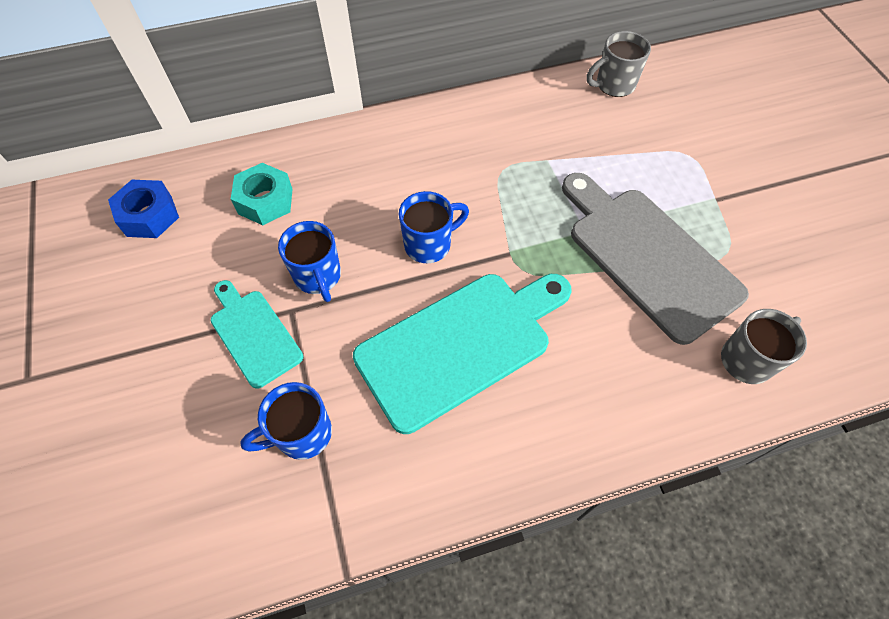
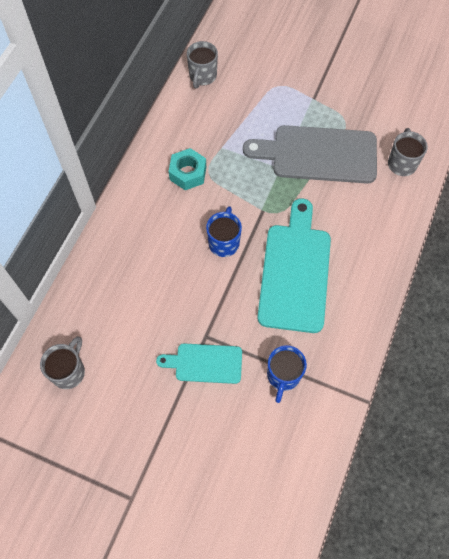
camera: 50 degrees left, 5 degrees up
blue nut [108,180,179,238] -> grey mug [40,336,85,389]
turquoise nut [231,163,293,225] -> turquoise nut moved to [168,148,206,190]
blue mug [278,221,341,302] -> none

